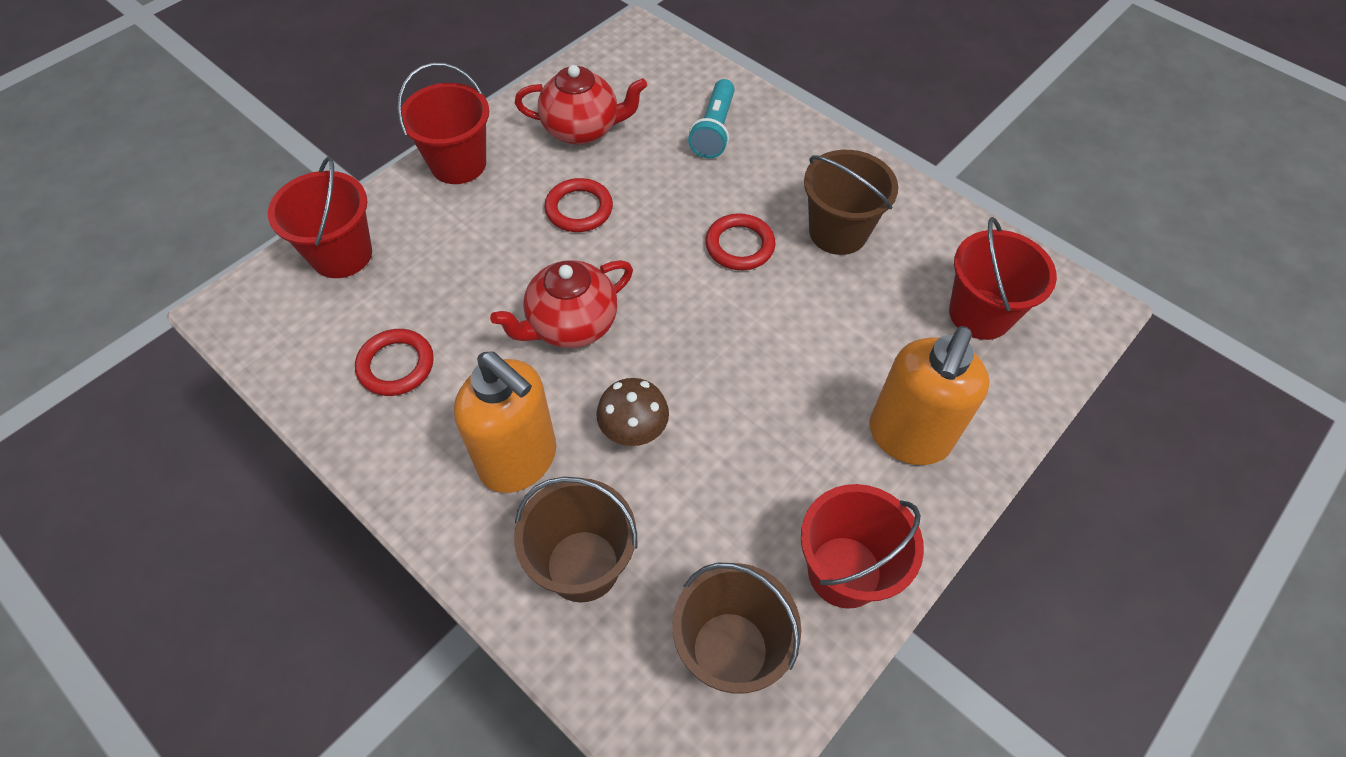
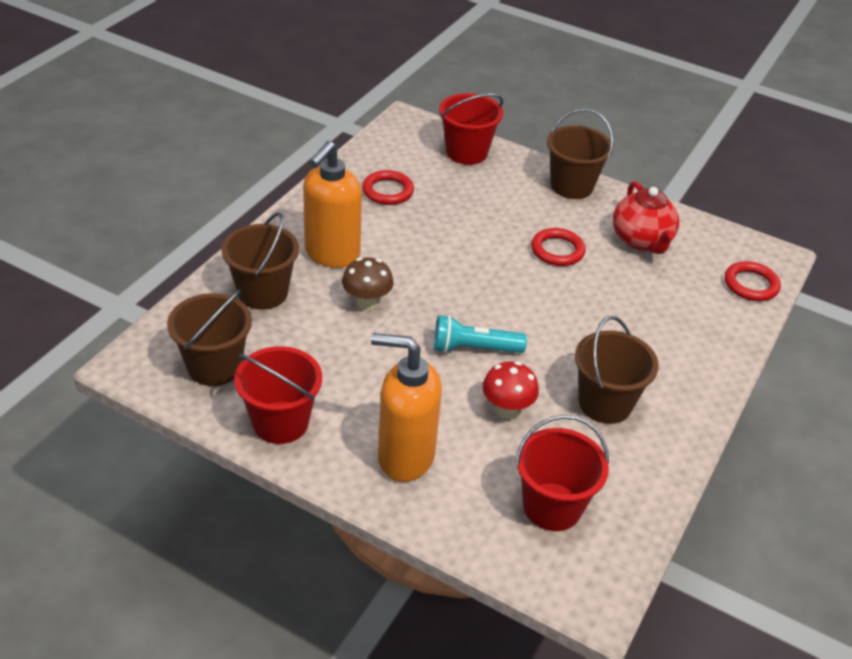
camera: 75 degrees right, 15 degrees down
red bucket [397,63,489,184] -> brown bucket [547,108,614,199]
red teapot [490,260,633,348] -> none
turquoise flashlight [688,79,735,158] -> turquoise flashlight moved to [434,315,527,353]
red ring [705,213,775,270] -> red ring moved to [725,261,781,301]
none -> red mushroom [482,361,539,419]

